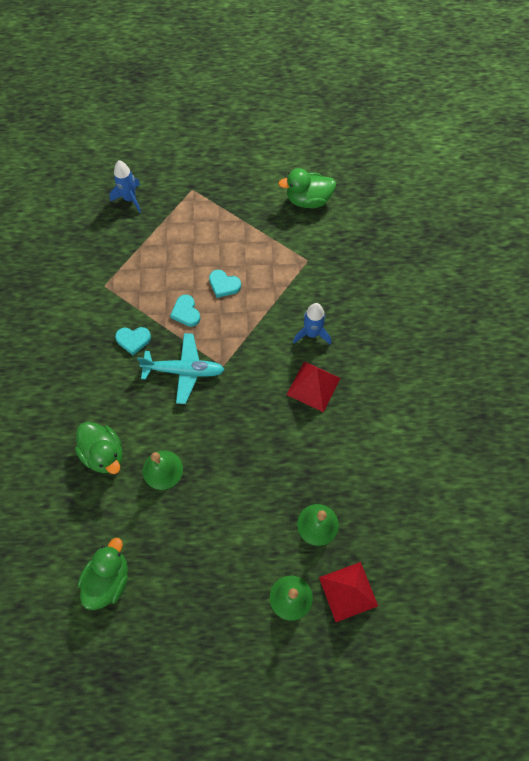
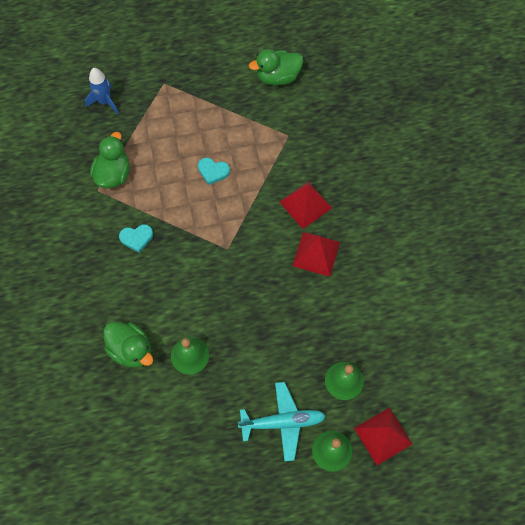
camera: 10 degrees left, 0 degrees up
green duck [78,538,128,610] -> green duck moved to [90,132,130,189]
turquoise plane [137,333,225,404] -> turquoise plane moved to [238,382,326,461]
turquoise heart [170,294,200,327] -> none
blue rocket [293,303,331,345] -> red pyramid [280,181,332,229]

